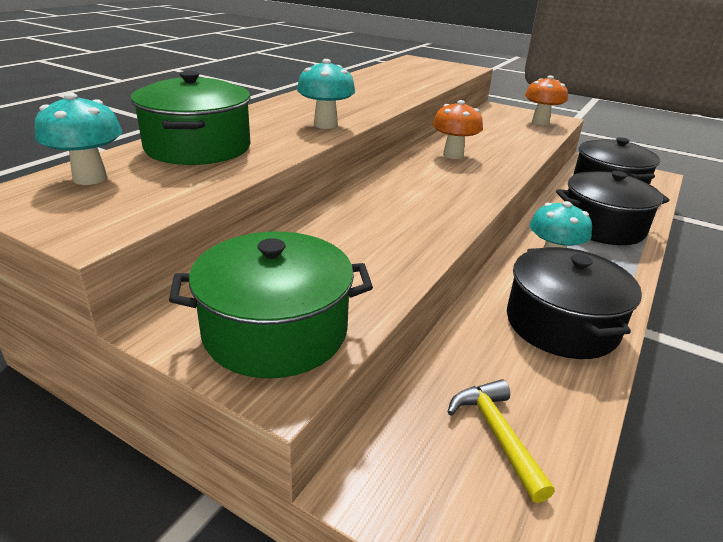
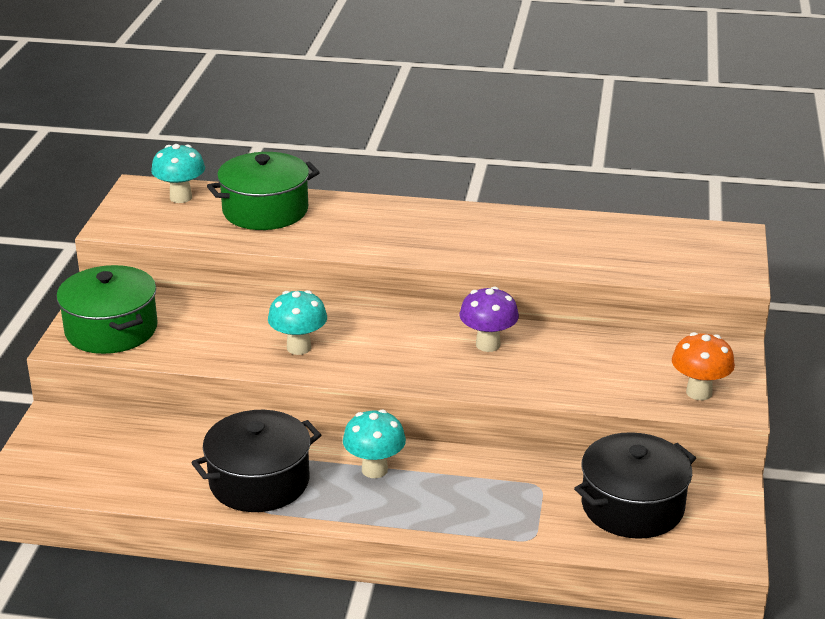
camera: 70 degrees right, 0 degrees up
turquoise mushroom [297,59,355,129] -> turquoise mushroom moved to [268,290,327,355]
orange mushroom [432,100,483,159] -> purple mushroom [460,286,519,352]
yellow hammer [448,379,555,503] -> none
black pot [556,171,670,245] -> none

